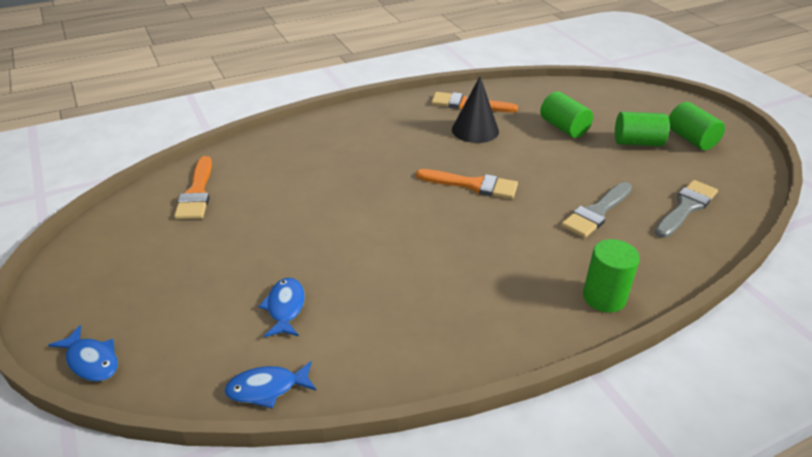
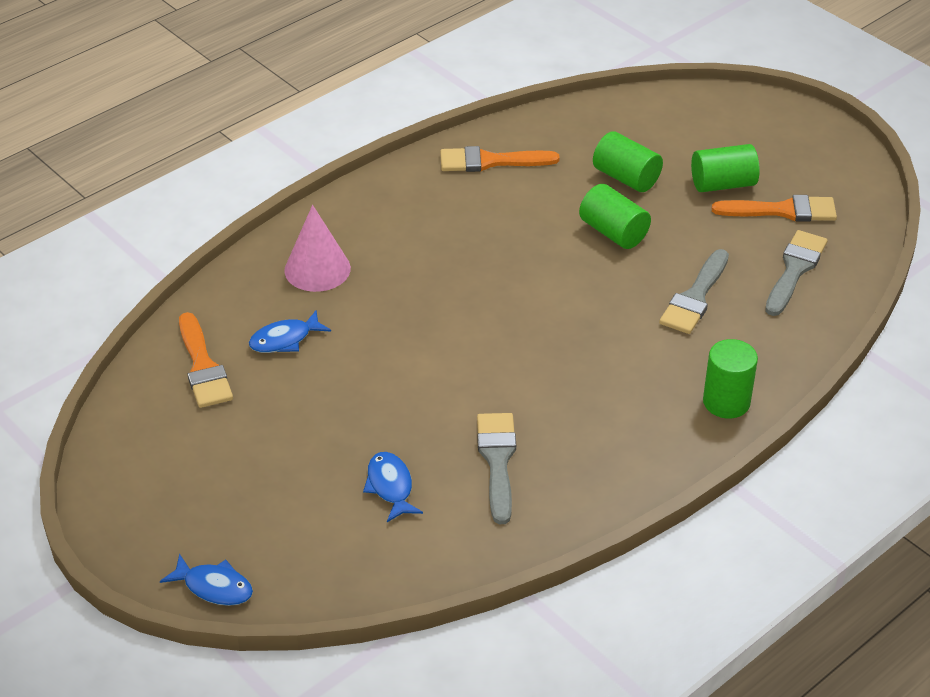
camera: 15 degrees left, 5 degrees up
blue fish [224,361,316,409] -> blue fish moved to [249,311,331,353]
orange brush [416,169,518,199] -> orange brush moved to [711,195,837,222]
black cone [452,77,499,143] -> none
green cylinder [669,102,725,150] -> green cylinder moved to [579,184,651,249]
none -> pink cone [284,205,351,292]
none -> grey brush [477,413,516,524]

